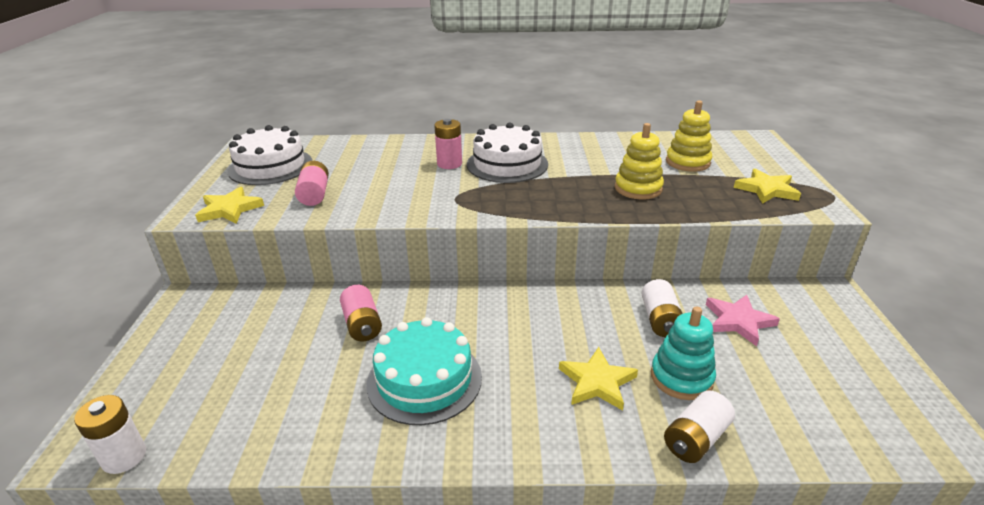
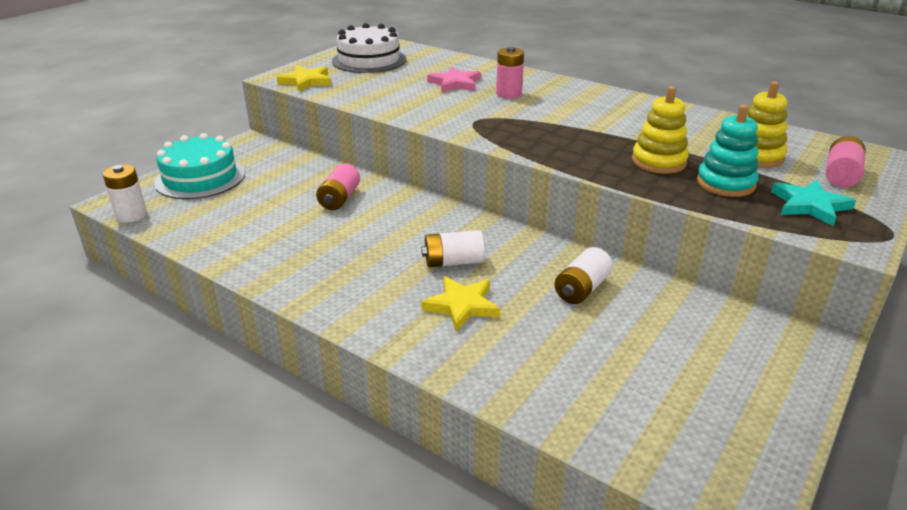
camera: 35 degrees right, 0 degrees up
pink battery [295,161,329,206] -> pink battery moved to [826,136,866,187]
turquoise cake [367,317,482,425] -> turquoise cake moved to [154,133,245,199]
white cake [467,122,548,183] -> none
turquoise stacking toy [651,306,716,400] -> turquoise stacking toy moved to [697,105,759,197]
white battery [664,390,735,463] -> white battery moved to [421,230,485,267]
pink star [706,295,780,346] -> pink star moved to [427,67,481,93]
yellow star [734,169,801,204] -> turquoise star [771,180,856,226]

